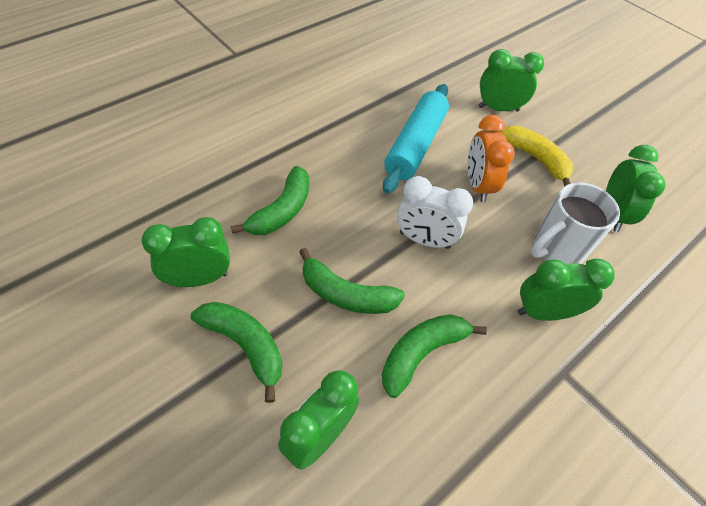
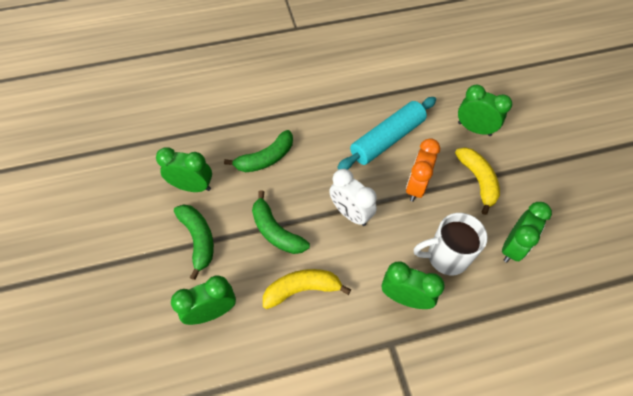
camera: 30 degrees right, 5 degrees up
green banana [382,314,487,398] -> yellow banana [263,269,351,309]

